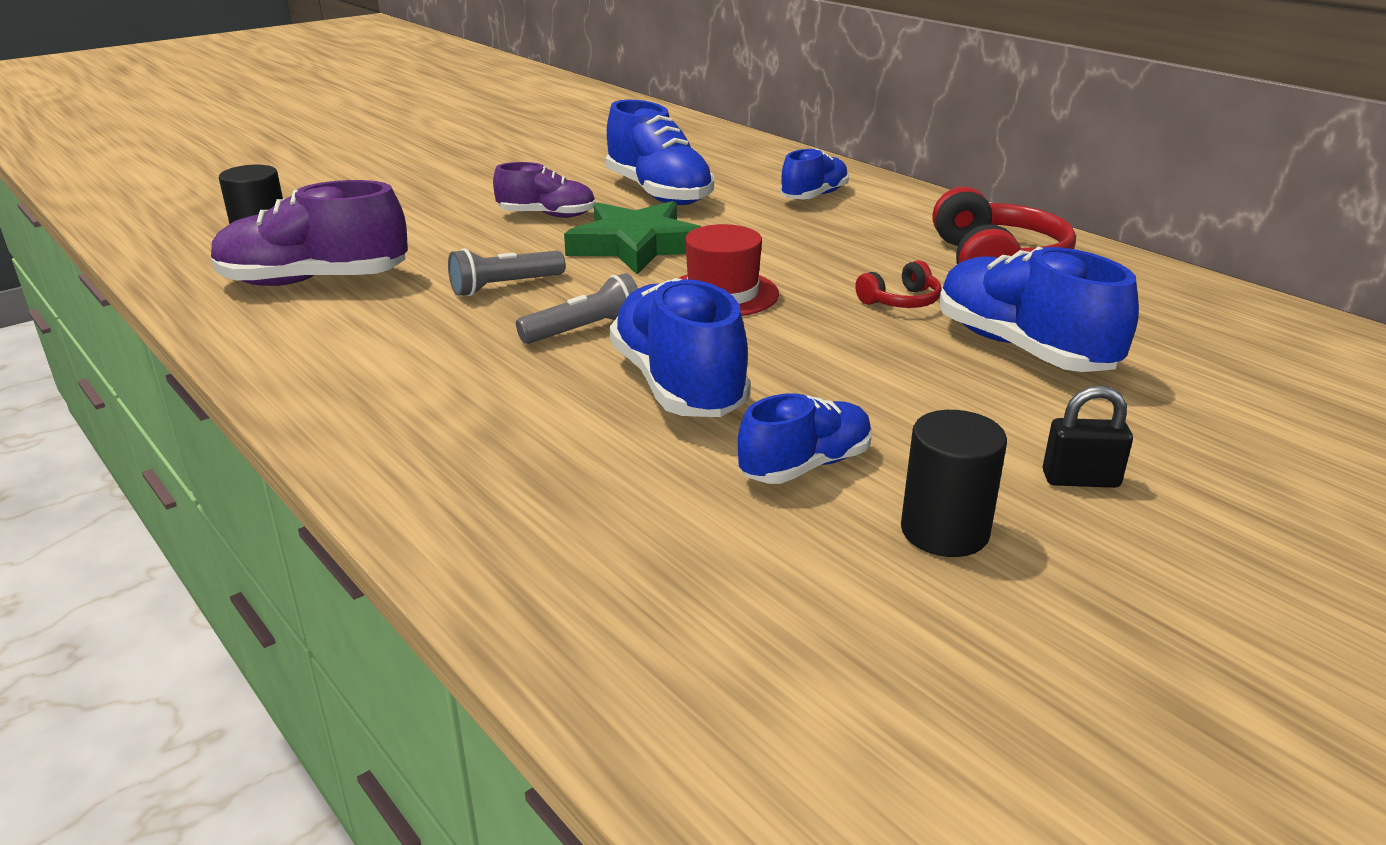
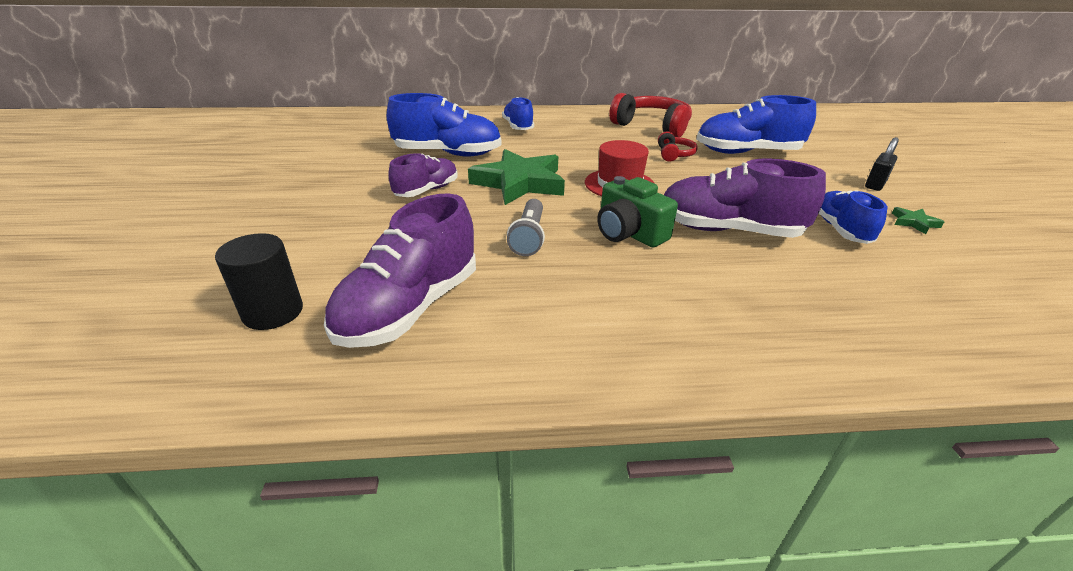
camera: 55 degrees left, 5 degrees up
grey flashlight [516,273,638,344] -> green camera [597,176,678,247]
blue shoe [609,278,751,417] -> purple shoe [664,159,826,238]
black cylinder [901,410,1007,557] -> green star [892,207,944,234]

